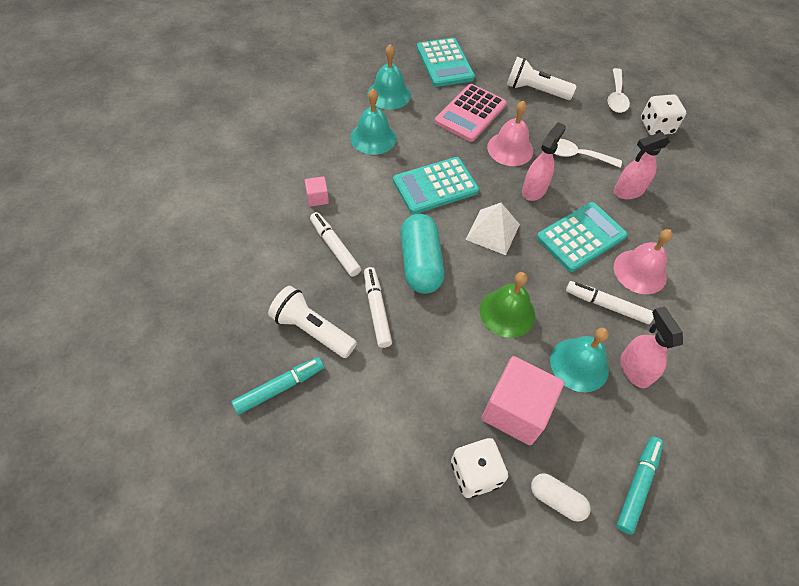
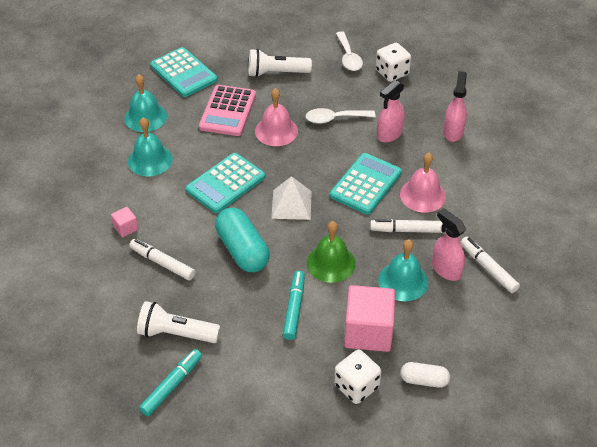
camera: 20 degrees left, 10 degrees down
white marker [364,267,392,348] -> white marker moved to [460,237,520,293]
pink spray bottle [522,122,566,201] -> pink spray bottle moved to [443,71,467,142]
turquoise marker [616,437,664,535] -> turquoise marker moved to [283,271,305,340]

